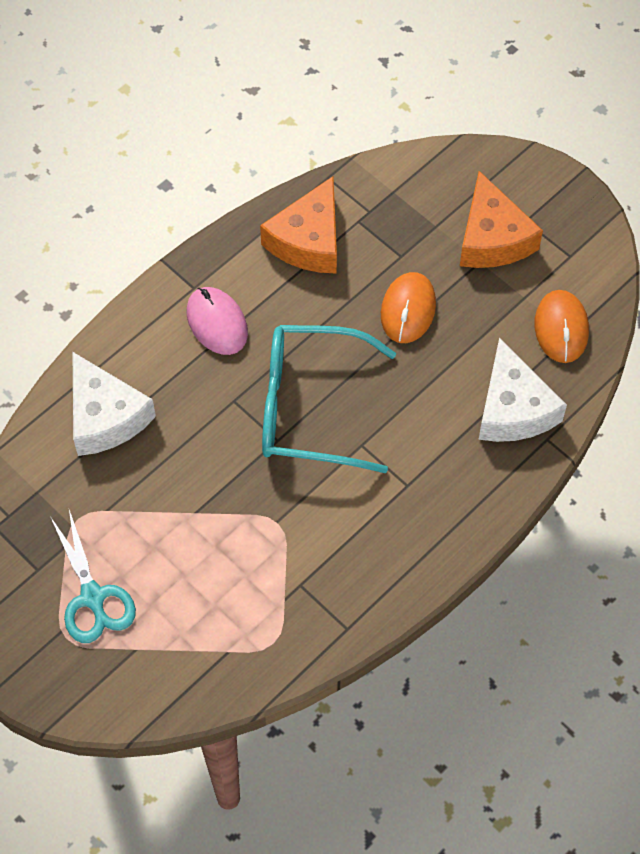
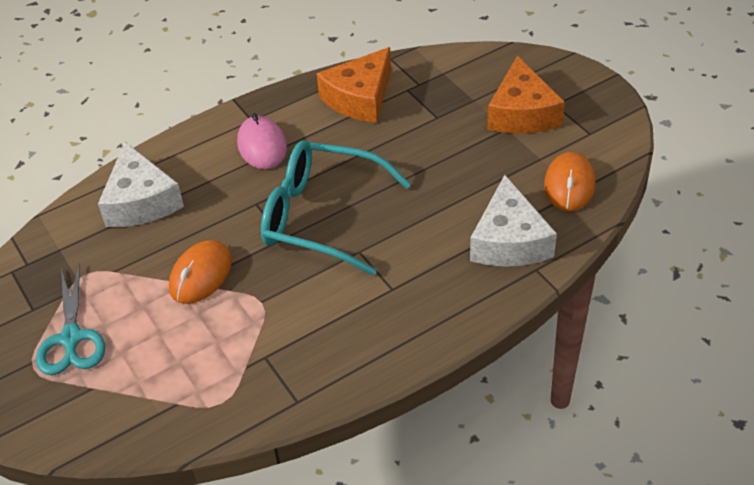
camera: 15 degrees right, 15 degrees down
orange mouse [381,272,436,343] -> orange mouse moved to [169,240,232,304]

